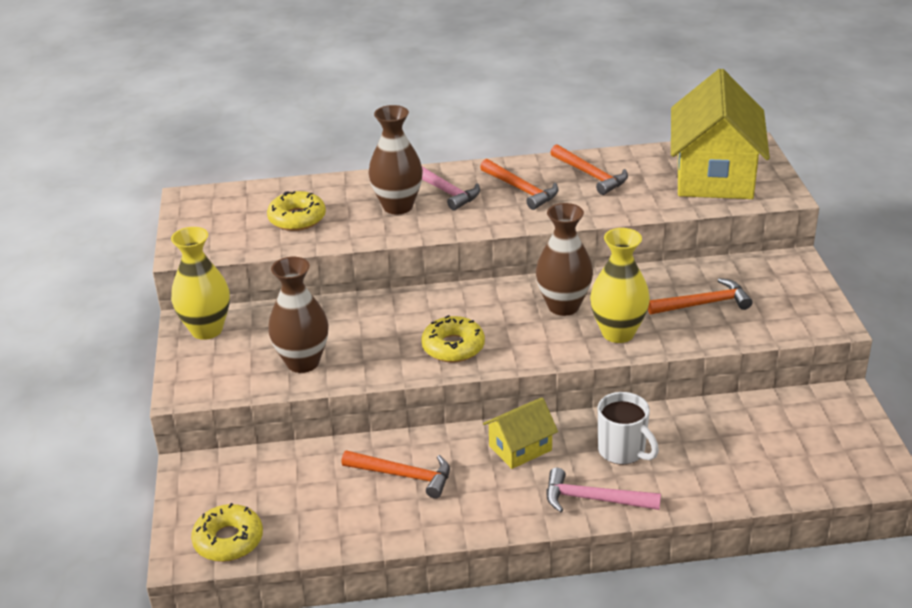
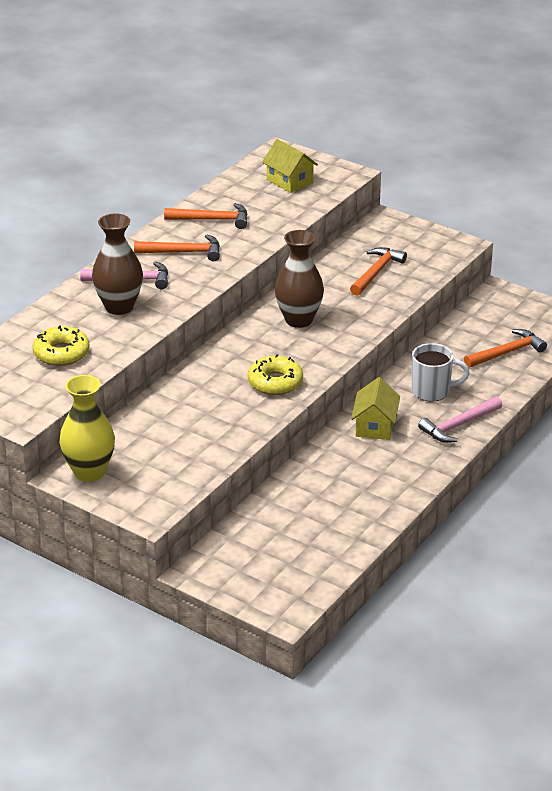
camera: 50 degrees left, 0 degrees up
yellow donut [191,503,263,562] -> none
brown vase [268,257,328,373] -> none
orange hammer [342,450,450,499] -> orange hammer moved to [464,329,547,368]
yellow vase [590,228,650,343] -> none
yellow house [671,69,770,199] -> yellow house [262,139,318,193], size x0.49

